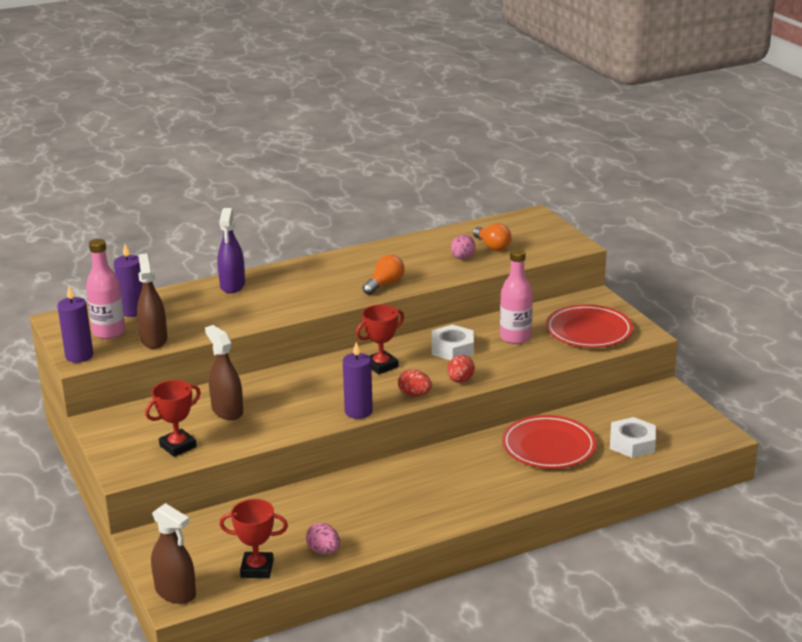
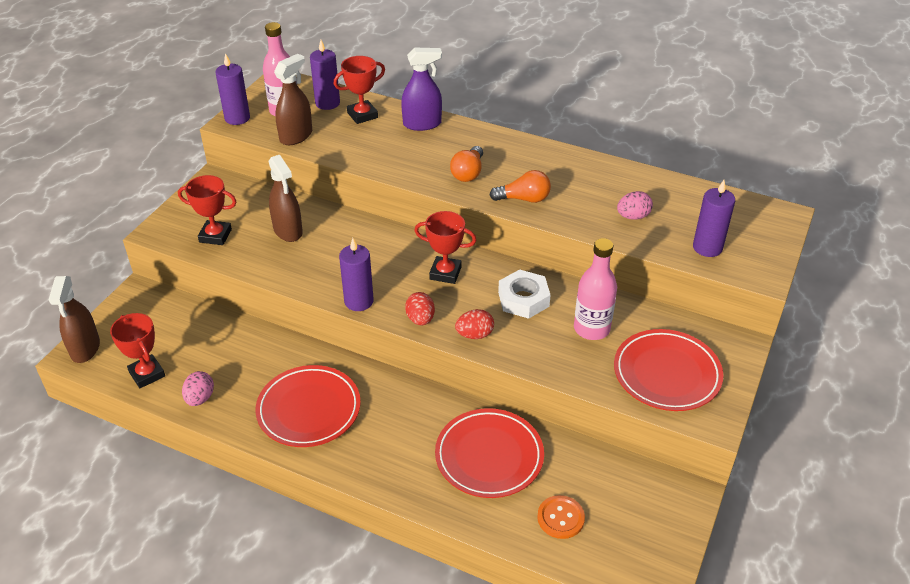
camera: 50 degrees right, 15 degrees up
brown spray bottle [205,325,243,420] -> brown spray bottle turned 135 degrees clockwise [268,155,303,242]
purple spray bottle [217,208,245,293] -> purple spray bottle turned 150 degrees counterclockwise [401,48,442,131]
orange light bulb [473,223,511,251] -> orange light bulb moved to [450,146,483,182]
white nut [610,417,656,458] -> orange button [537,495,585,539]
none -> red plate [255,365,361,447]
none -> red trophy [334,56,385,124]
none -> purple candle [693,180,735,257]

